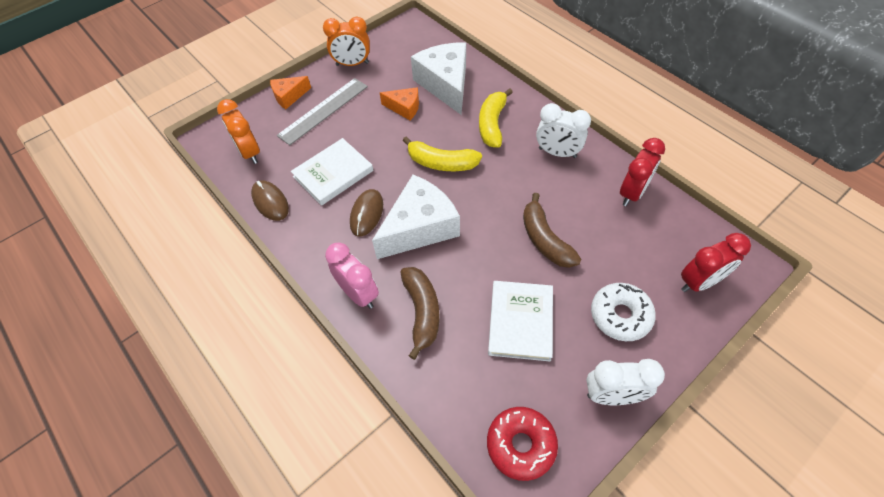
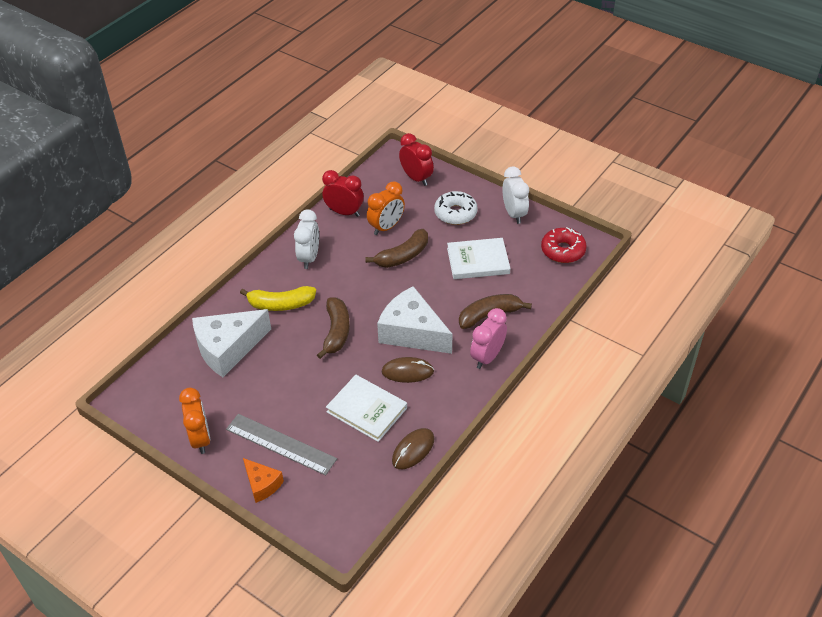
camera: 105 degrees left, 10 degrees down
orange clock [217,99,260,164] -> orange clock moved to [367,181,405,235]
orange cheese [380,87,419,120] -> none
yellow banana [402,137,482,171] -> brown banana [317,297,350,359]

